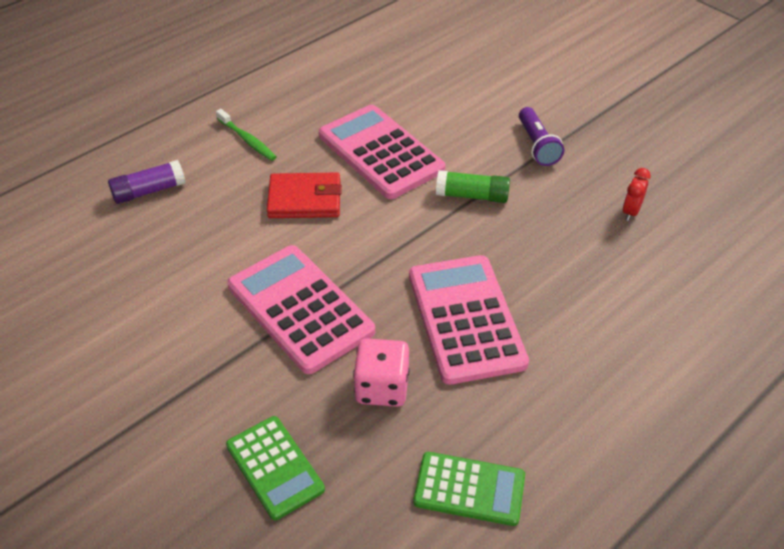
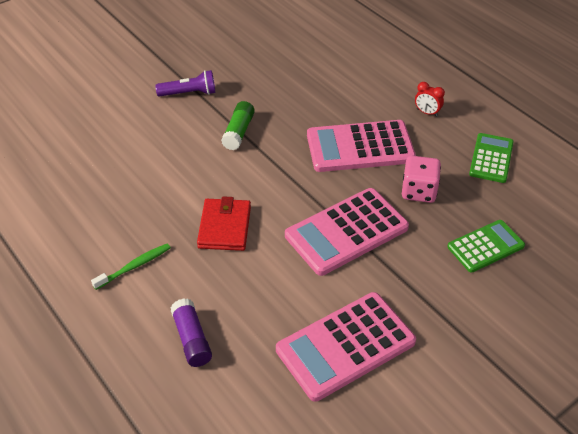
camera: 85 degrees left, 0 degrees up
pink calculator [319,105,445,199] -> pink calculator moved to [276,292,416,402]
red clock [622,168,651,221] -> red clock moved to [415,82,445,117]

